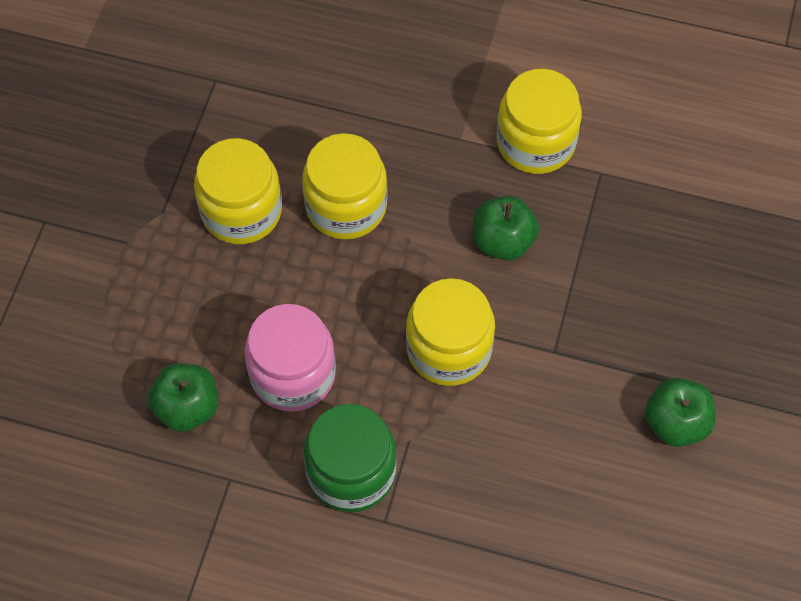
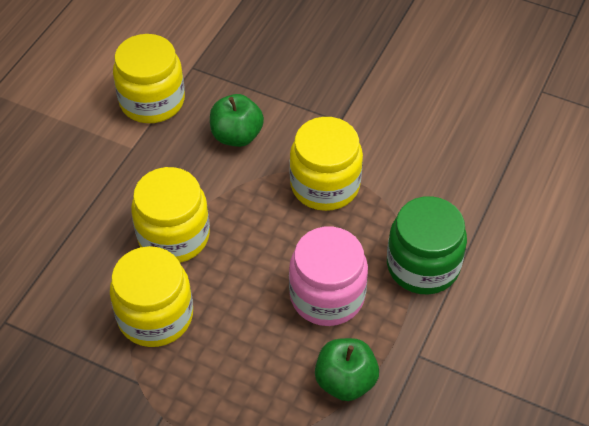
camera: 80 degrees left, 10 degrees down
green apple [645,378,716,447] -> none

